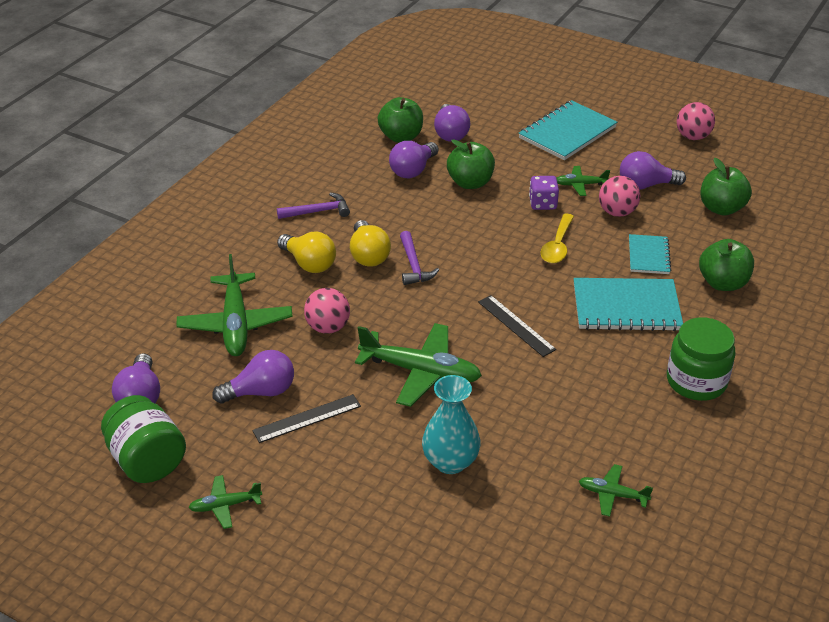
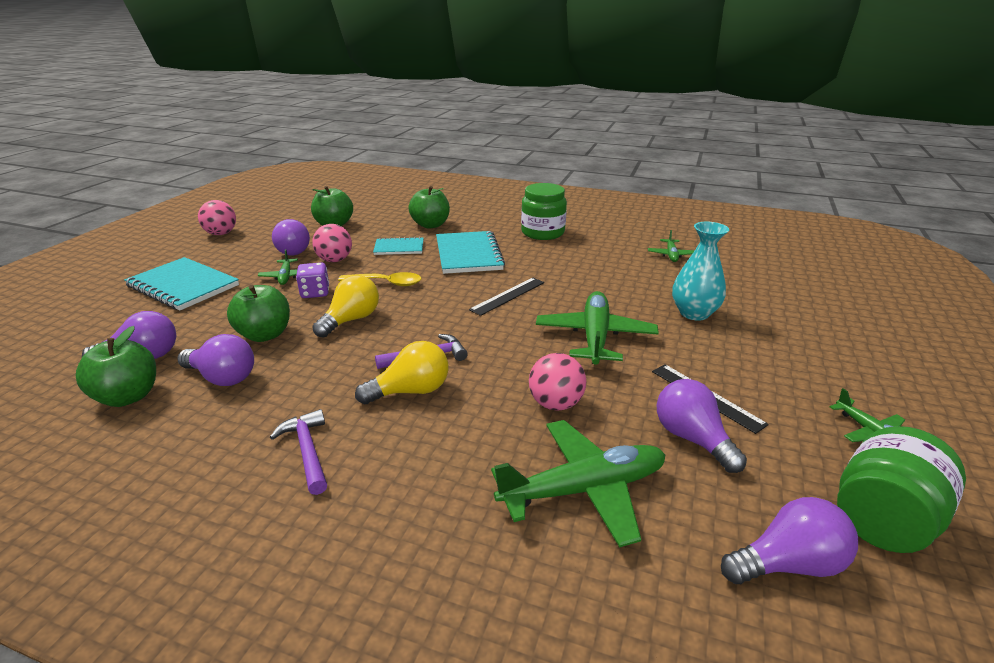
camera: 100 degrees left, 10 degrees down
yellow light bulb [277,232,336,273] -> yellow light bulb moved to [313,275,379,338]

